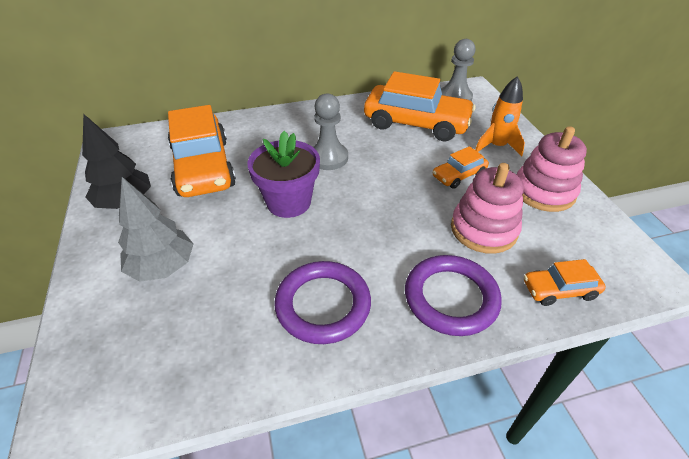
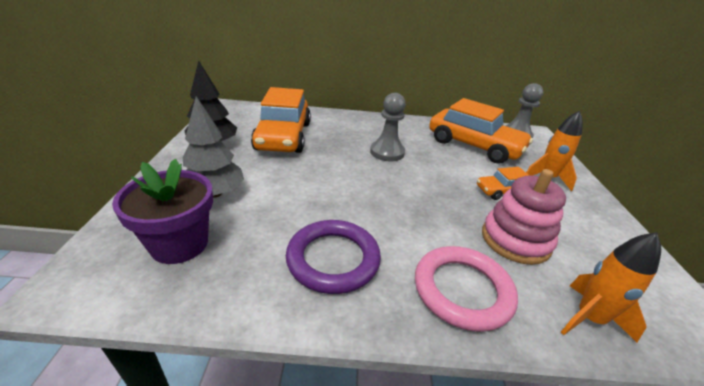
camera: 15 degrees right, 10 degrees down
purple flower pot [247,131,320,218] -> purple flower pot moved to [112,159,213,264]
purple ring [405,255,502,336] -> pink ring [415,246,518,332]
pink stacking toy [517,126,587,212] -> none
orange car [524,259,606,306] -> orange rocket [561,232,661,342]

